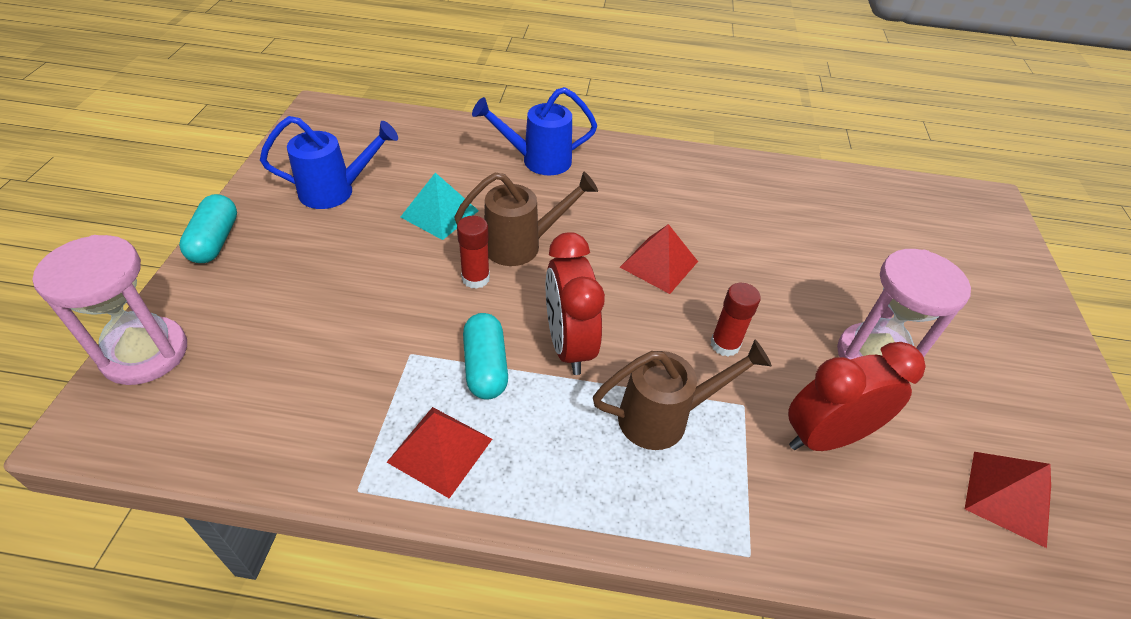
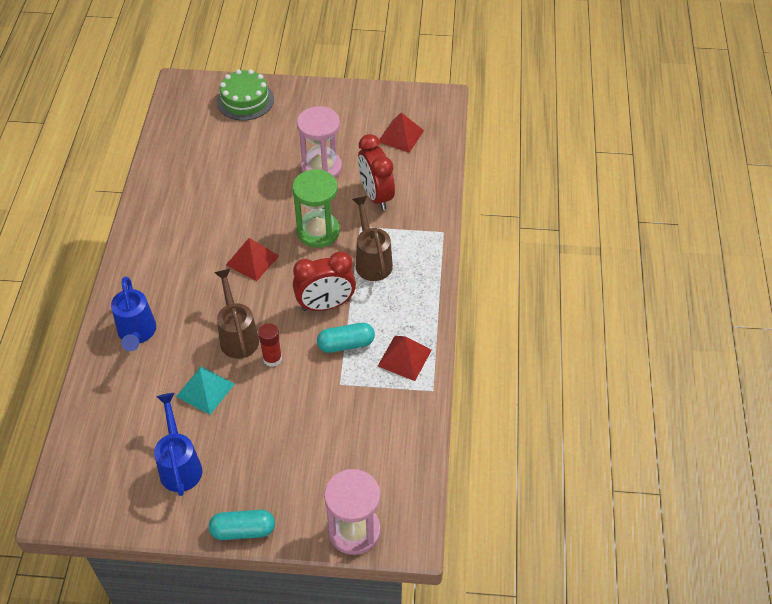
camera: 90 degrees left, 5 degrees up
red glue stick [711,283,761,357] -> green hourglass [292,169,340,248]
none -> green cake [217,69,274,121]

